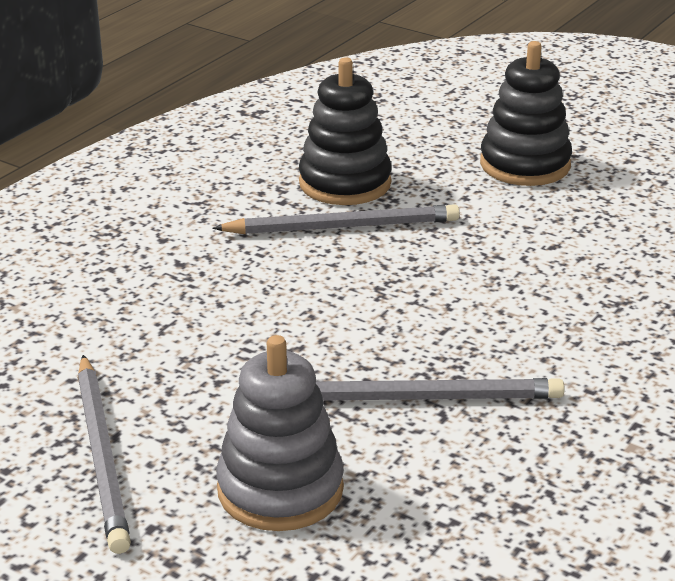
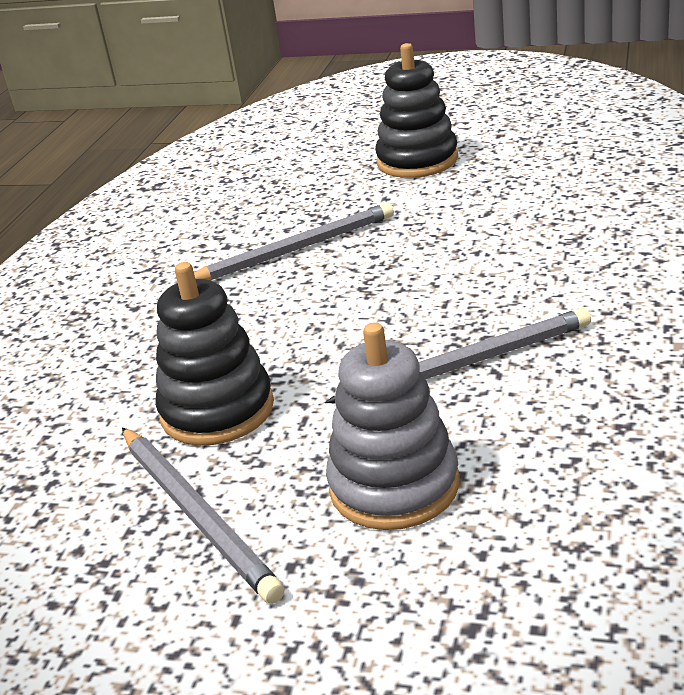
camera: 15 degrees left, 0 degrees up
black stacking toy [299,57,392,205] -> black stacking toy moved to [155,262,274,446]

